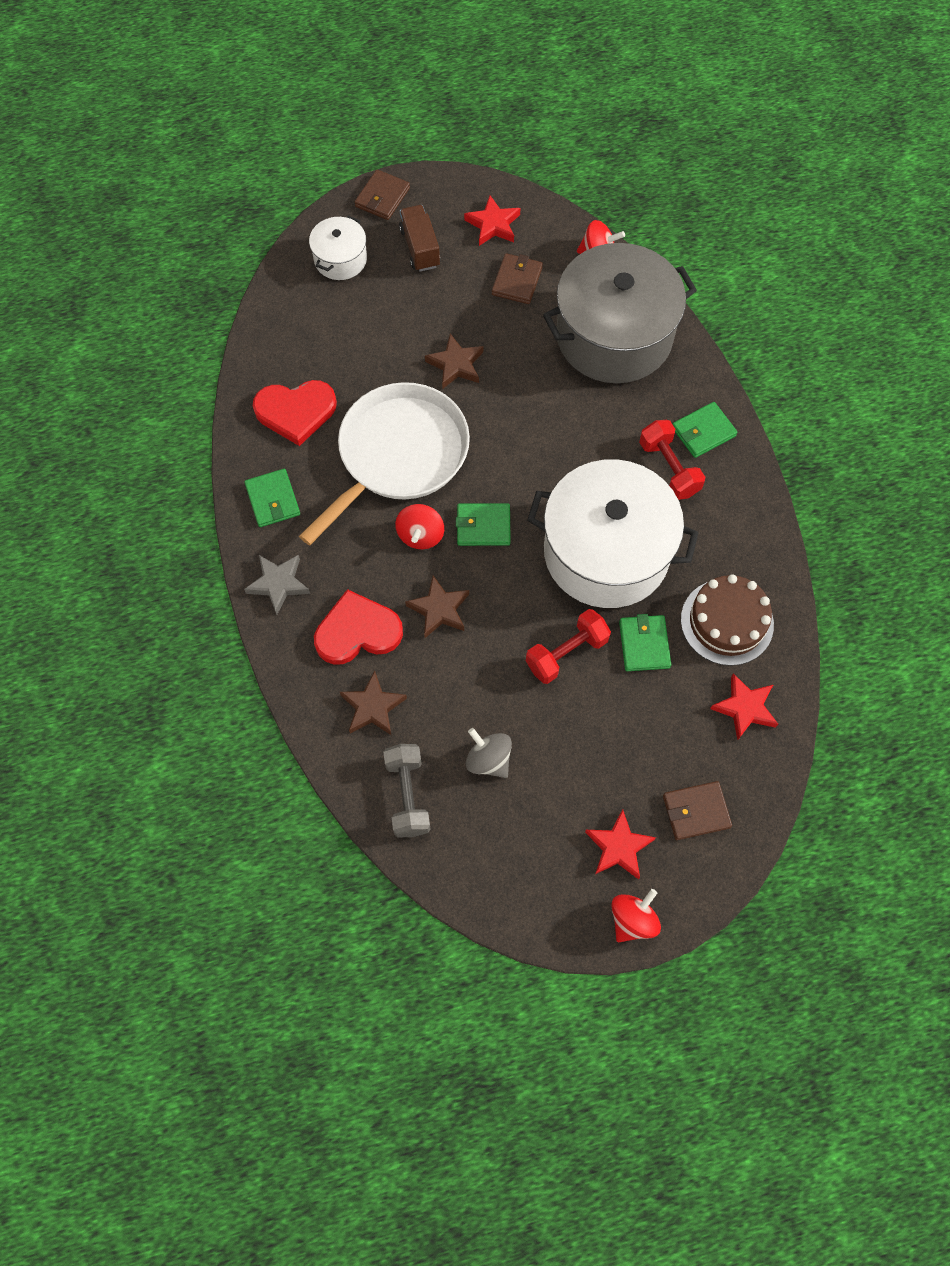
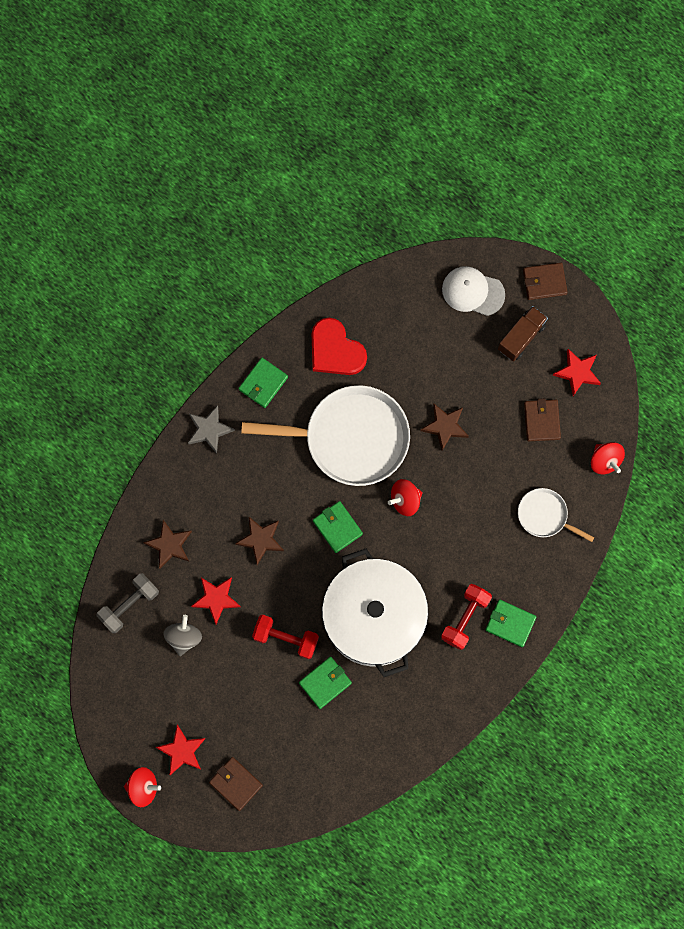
camera: 55 degrees right, 10 degrees up
white pot [309,216,367,280] -> white cap [442,266,505,316]
red heart [314,589,403,665] -> none
red spinning top [395,504,444,549] -> red spinning top moved to [388,479,423,516]
brown wallet [492,253,543,304] -> brown wallet turned 75 degrees counterclockwise [524,399,561,441]
grey pot [543,243,697,383] -> white pan [518,488,595,542]
brown cake [681,574,774,666] -> none
red star [710,673,778,741] -> red star moved to [191,577,241,624]

